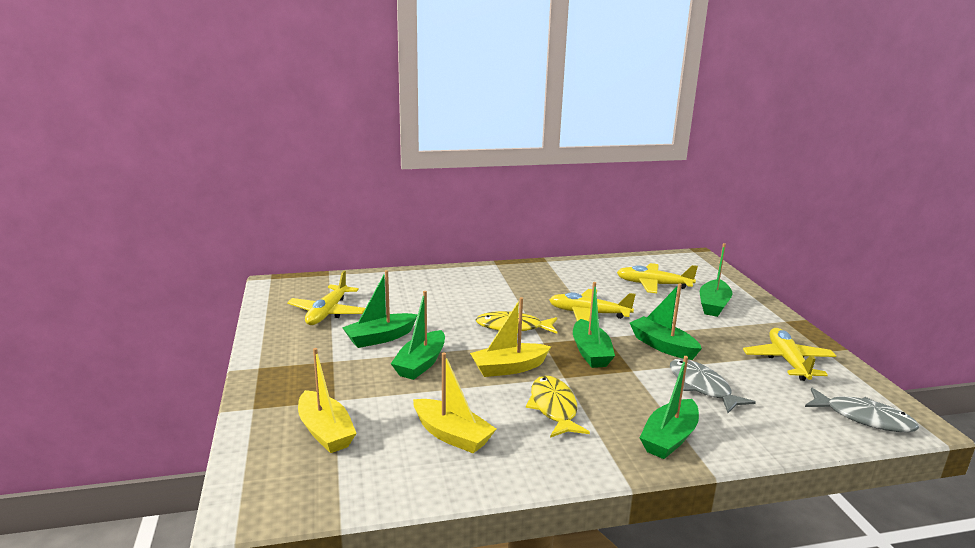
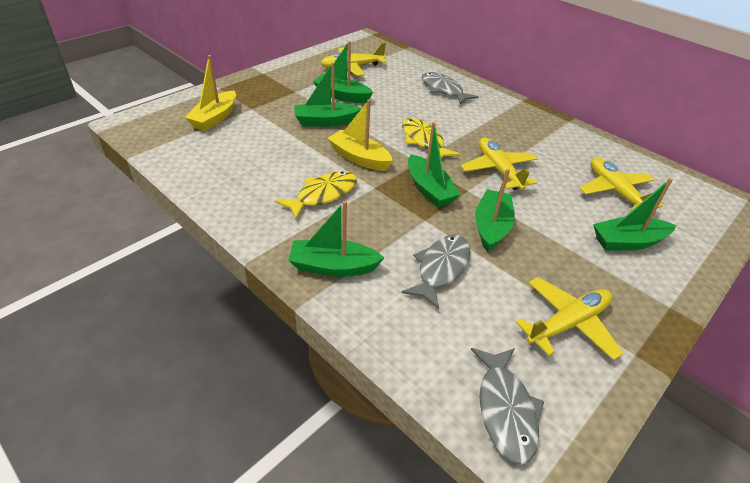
camera: 55 degrees right, 20 degrees up
yellow boat [413,353,496,453] -> none
green boat [573,282,615,368] -> green boat turned 75 degrees counterclockwise [408,122,461,208]
none -> grey fish [422,72,479,105]

